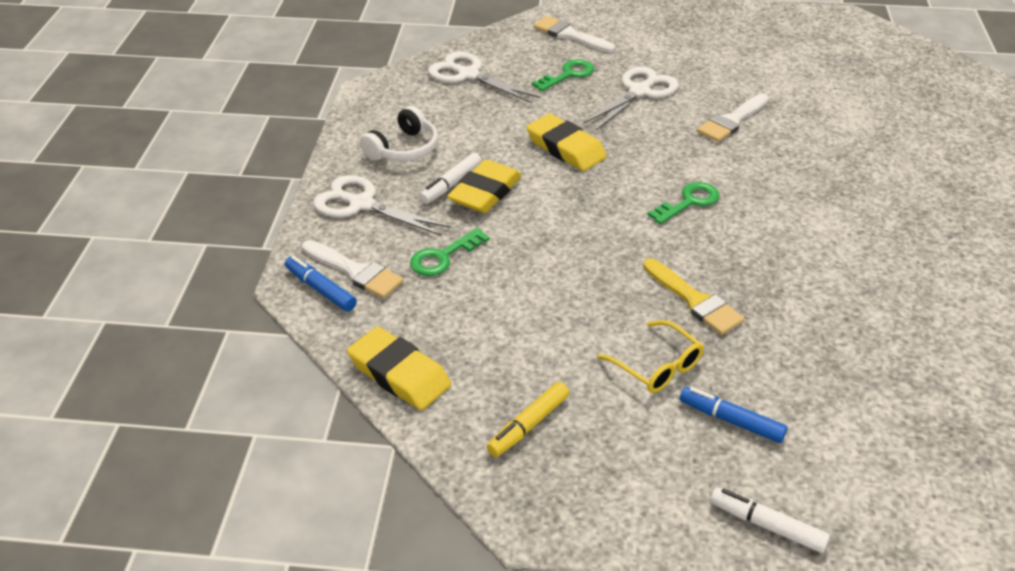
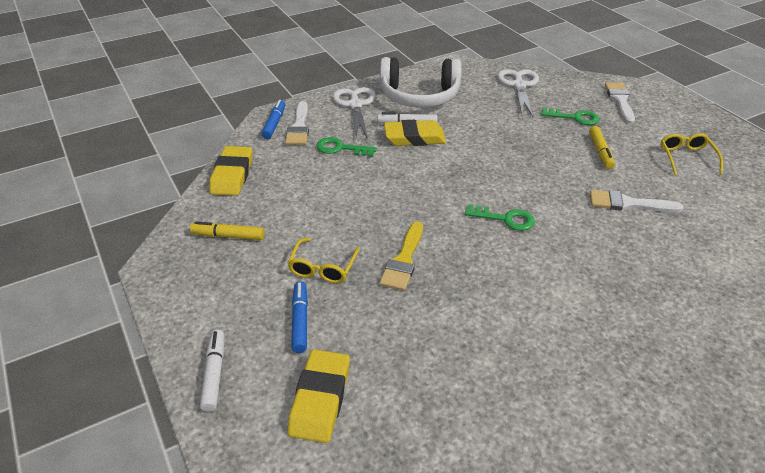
camera: 55 degrees right, 0 degrees up
white headphones [360,106,438,161] -> white headphones [380,57,462,108], size x1.66
yellow eraser [526,113,607,171] -> yellow eraser moved to [287,349,350,443]
white scissors [584,67,679,130] -> yellow marker [589,126,615,169]
none -> yellow glasses [660,133,723,175]

